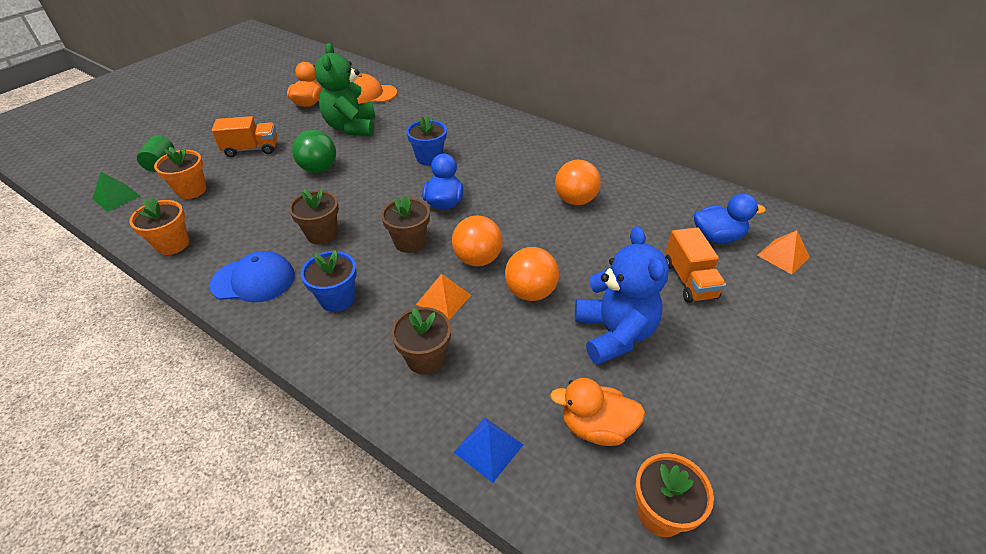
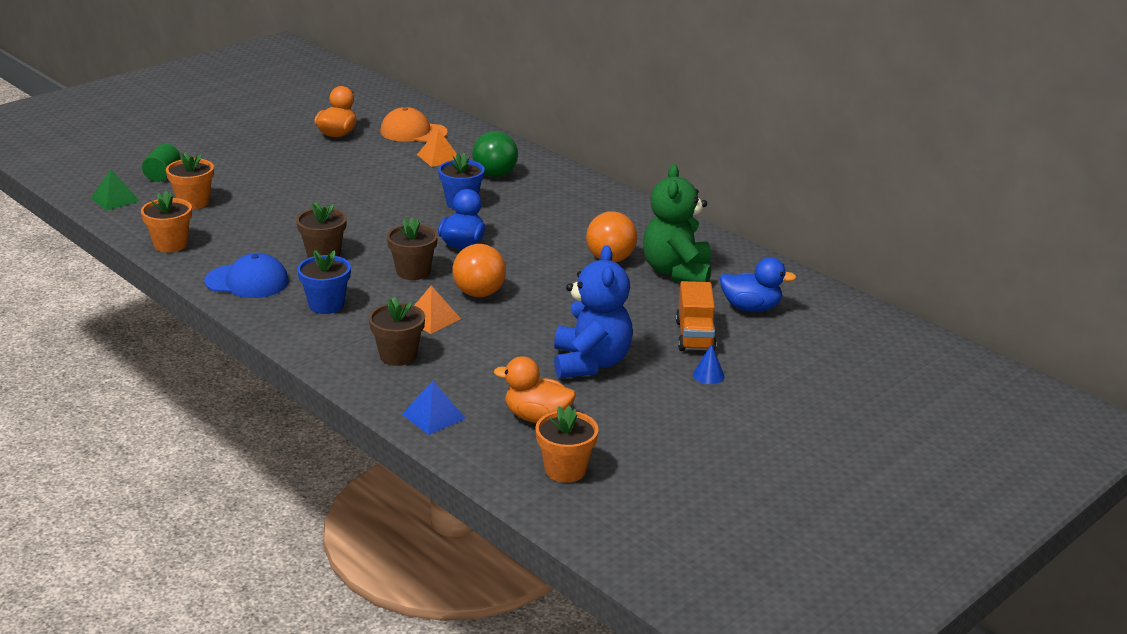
camera: 10 degrees right, 15 degrees down
orange truck [212,116,277,157] -> none
green ball [292,130,336,173] -> green ball moved to [472,131,518,177]
green teddy bear [315,43,375,136] -> green teddy bear moved to [643,164,711,282]
orange ball [505,247,559,301] -> none
orange pyramid [757,230,810,275] -> orange pyramid moved to [417,129,457,167]
none -> blue cone [693,344,725,384]

